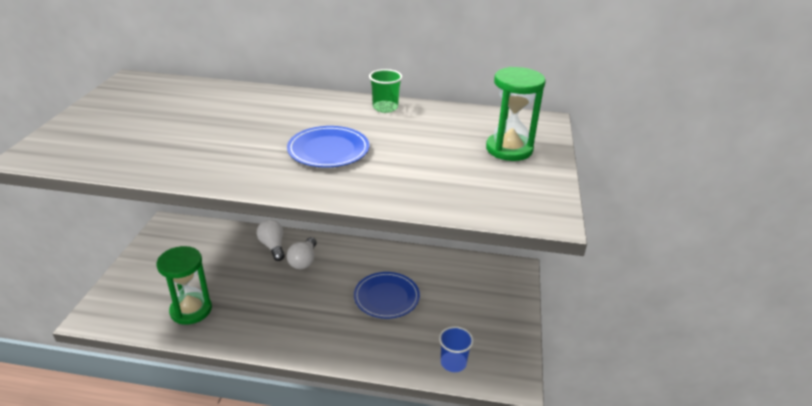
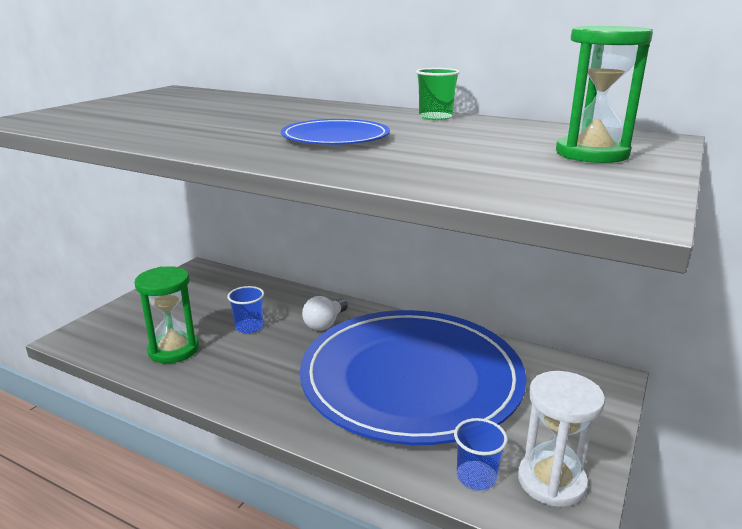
camera: 20 degrees right, 10 degrees down
white light bulb [257,219,285,261] -> none
blue plate [354,272,420,319] -> blue plate [300,310,527,445], size x2.45
none -> blue cup [227,286,264,333]
none -> white hourglass [518,371,605,507]

